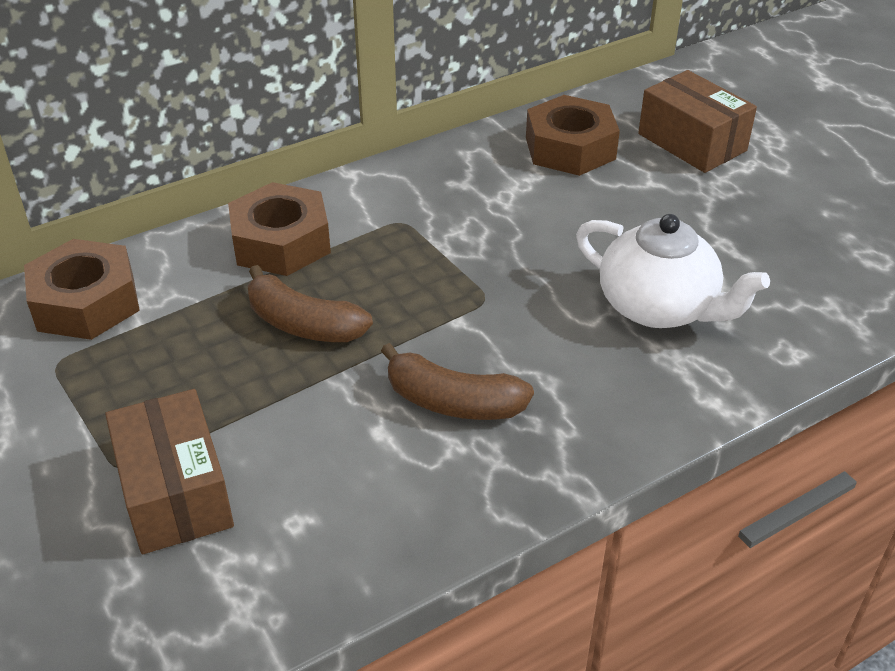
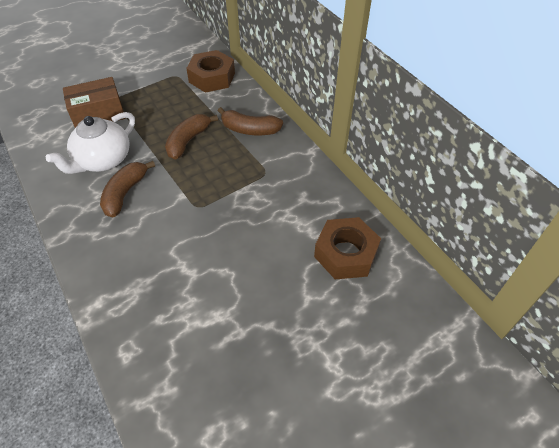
camera: 90 degrees right, 10 degrees up
brown nut [228,182,331,276] -> brown banana [218,107,283,135]
white teapot [576,214,770,328] -> white teapot moved to [46,112,135,174]
brown box [638,70,757,173] -> none

